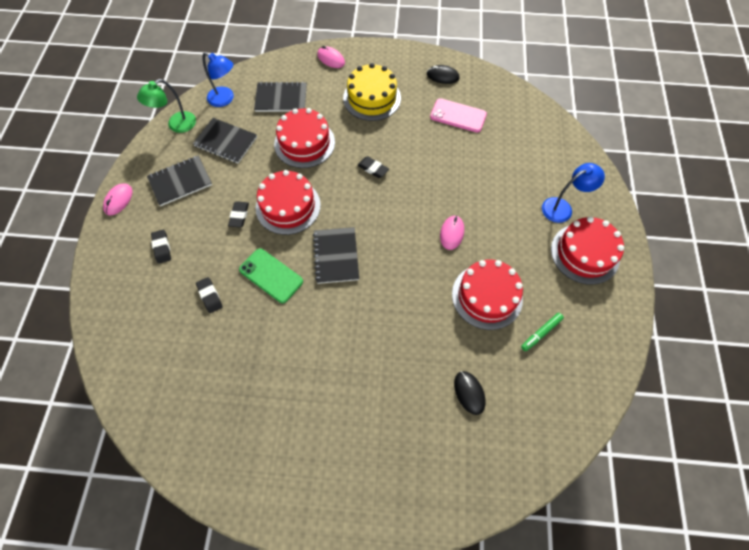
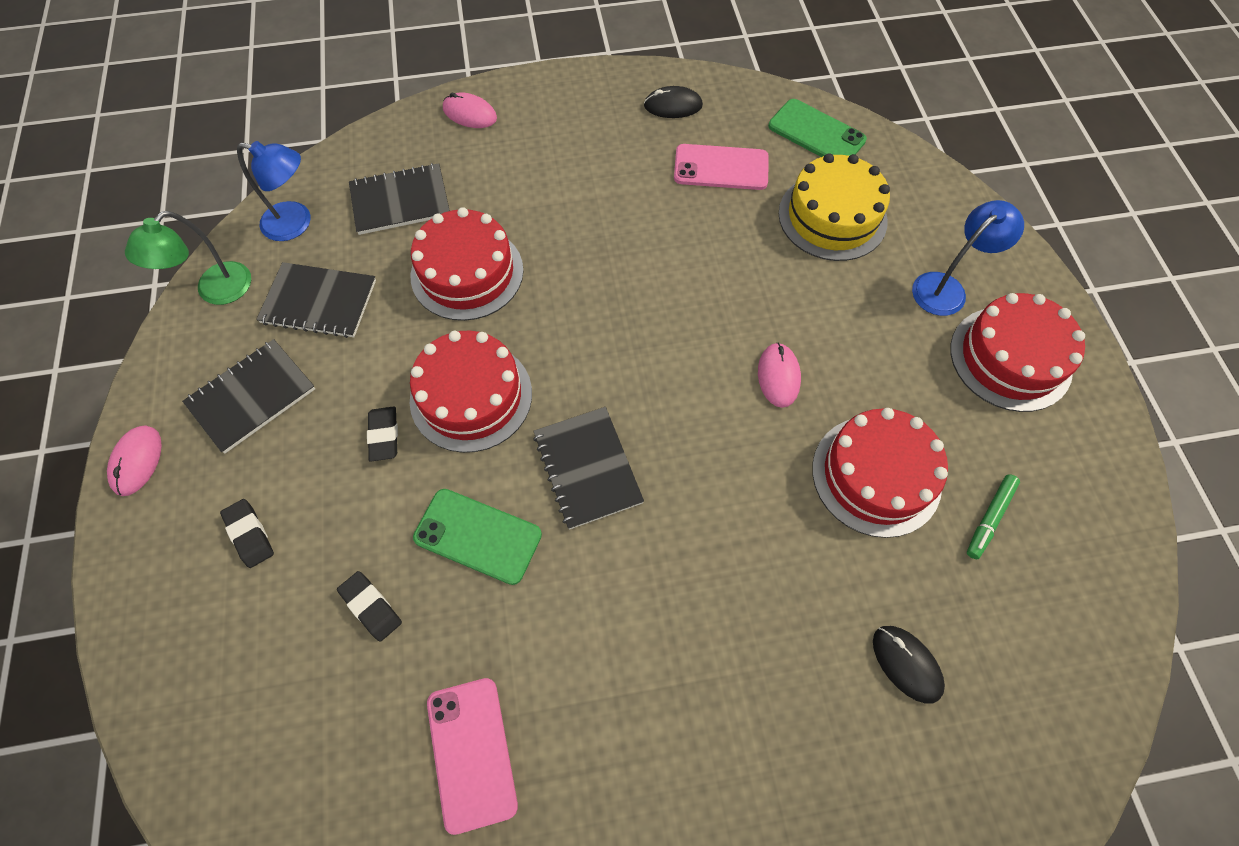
camera: 15 degrees left, 0 degrees up
yellow cake [343,63,401,121] -> yellow cake moved to [778,153,890,261]
black eraser [357,156,389,178] -> none
none -> pink phone [427,678,518,835]
none -> green phone [768,99,867,157]

